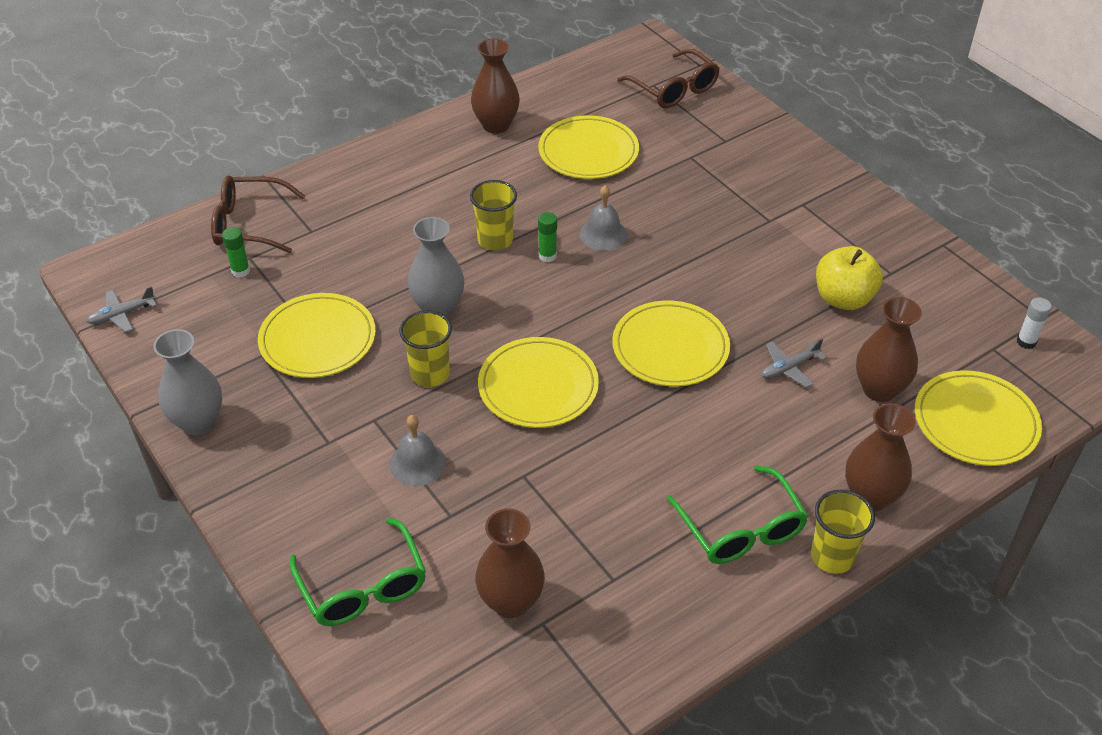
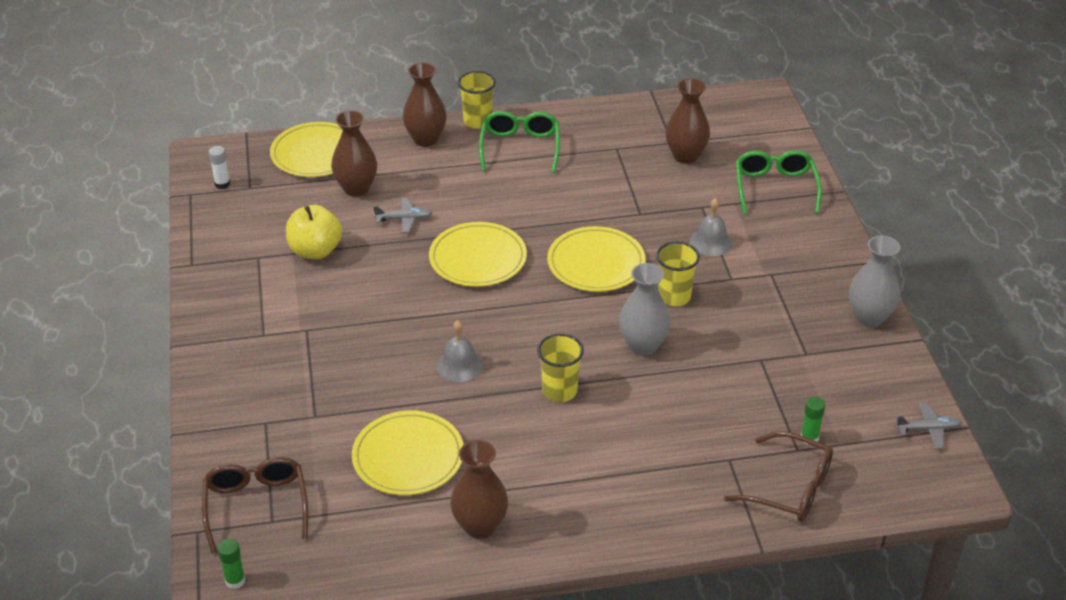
camera: 155 degrees left, 5 degrees down
yellow plate [258,293,376,378] -> none
green glue stick [538,212,557,262] -> green glue stick moved to [218,538,246,589]

